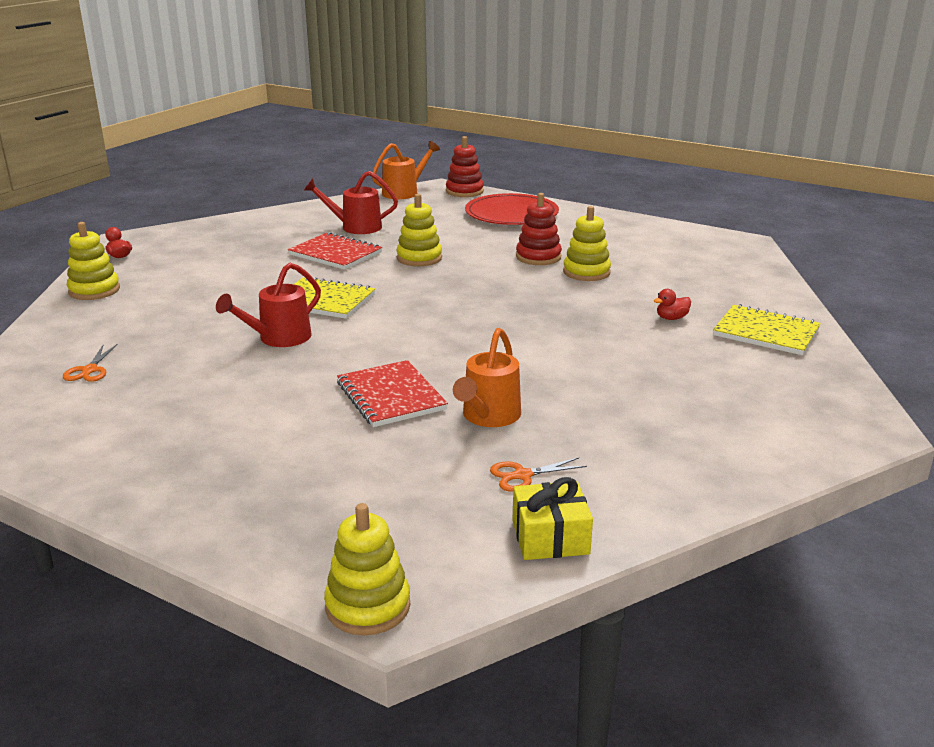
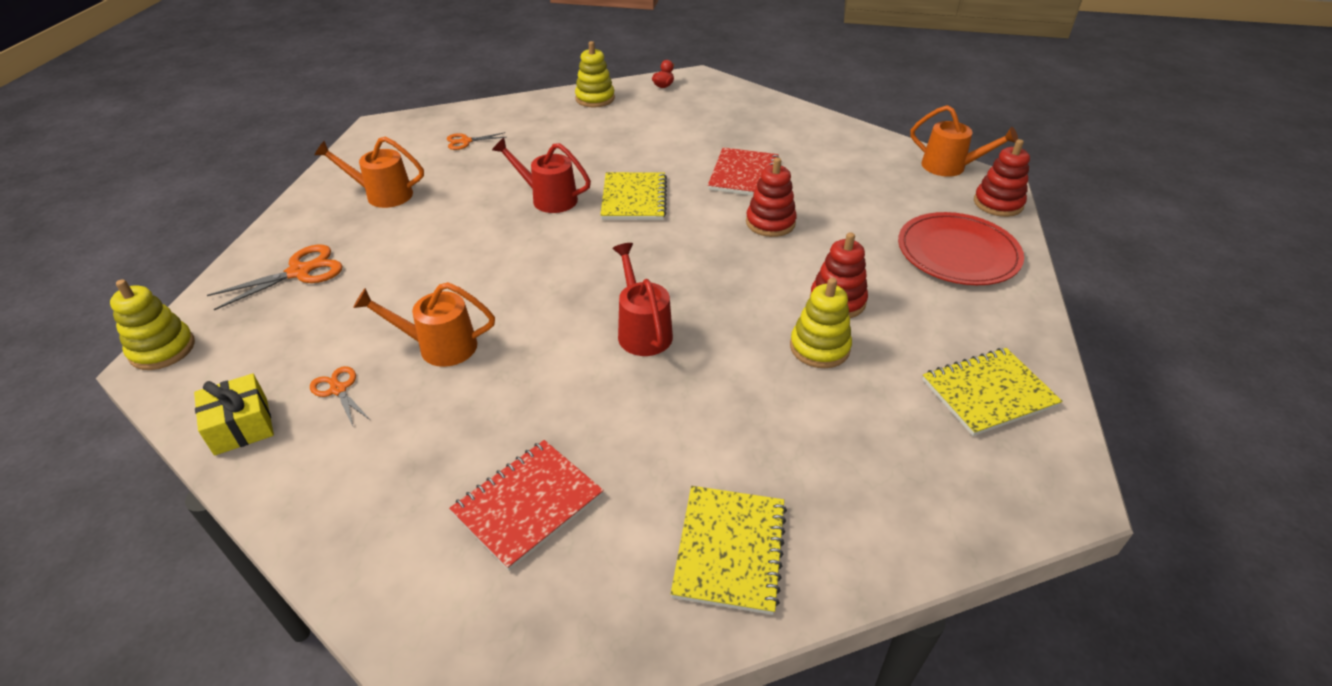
camera: 70 degrees right, 15 degrees up
red watering can [304,171,398,234] -> red watering can moved to [612,243,673,356]
red notebook [337,360,448,427] -> red notebook moved to [449,440,604,571]
yellow stacking toy [397,194,442,266] -> red stacking toy [746,158,797,237]
red duck [653,289,691,320] -> none
none -> orange scissors [207,245,343,310]
none -> orange watering can [314,137,424,208]
none -> yellow notebook [922,348,1062,436]

